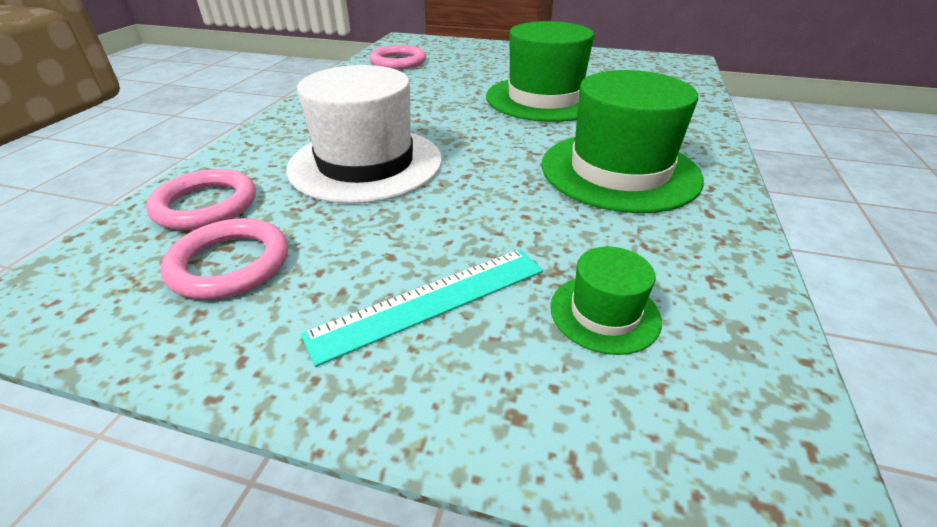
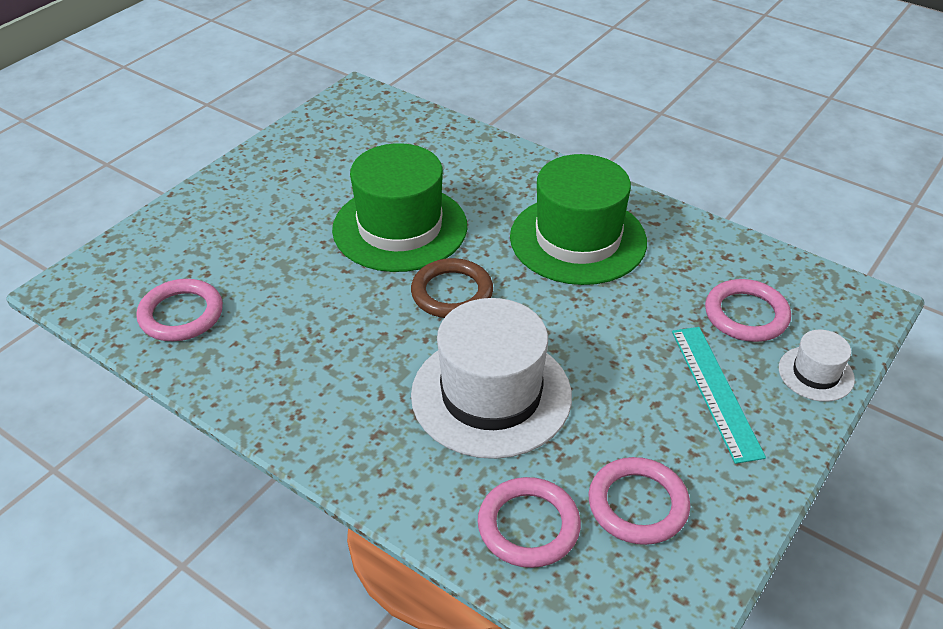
camera: 70 degrees left, 5 degrees up
green hat [550,247,662,355] -> pink ring [705,279,791,342]
none -> brown ring [411,258,493,318]
none -> white hat [779,330,855,402]

